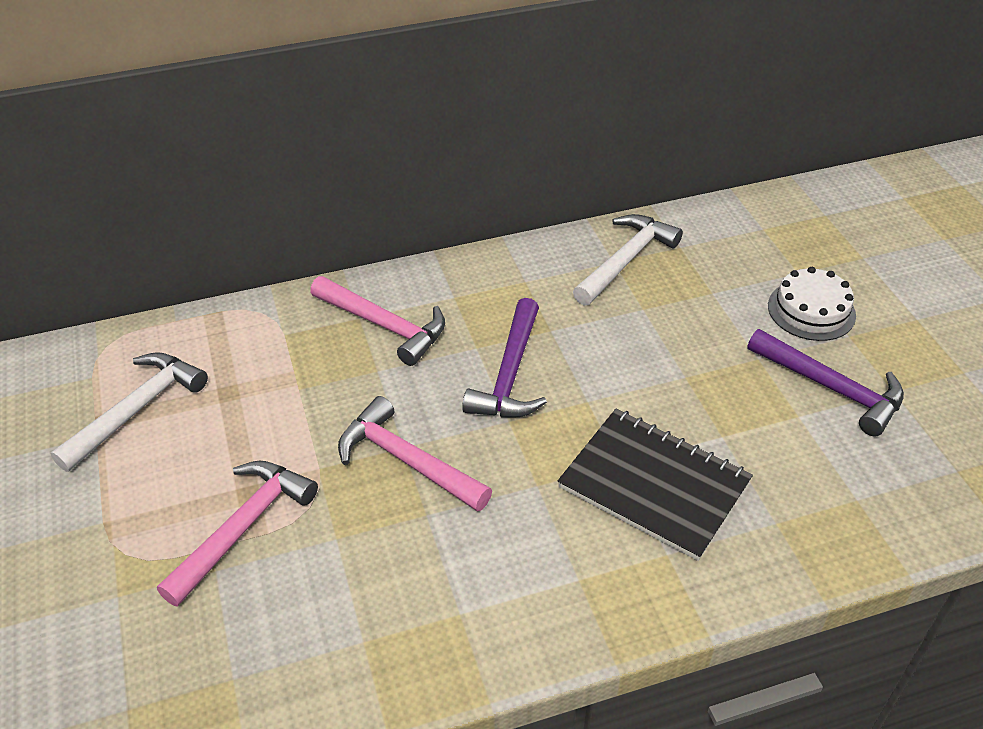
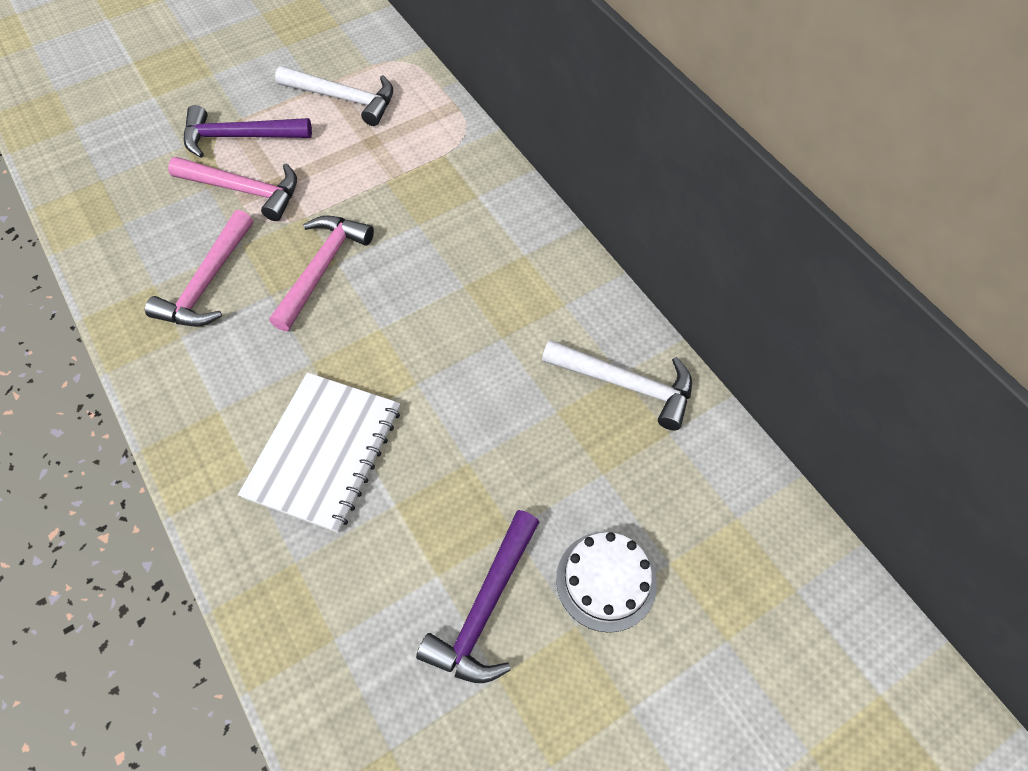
camera: 75 degrees right, 15 degrees up
pink hammer [310,276,445,366] -> pink hammer moved to [145,210,253,327]
purple hammer [462,298,547,418] -> purple hammer moved to [184,105,312,158]
black notebook [558,409,753,561] -> white notebook [238,372,400,533]

